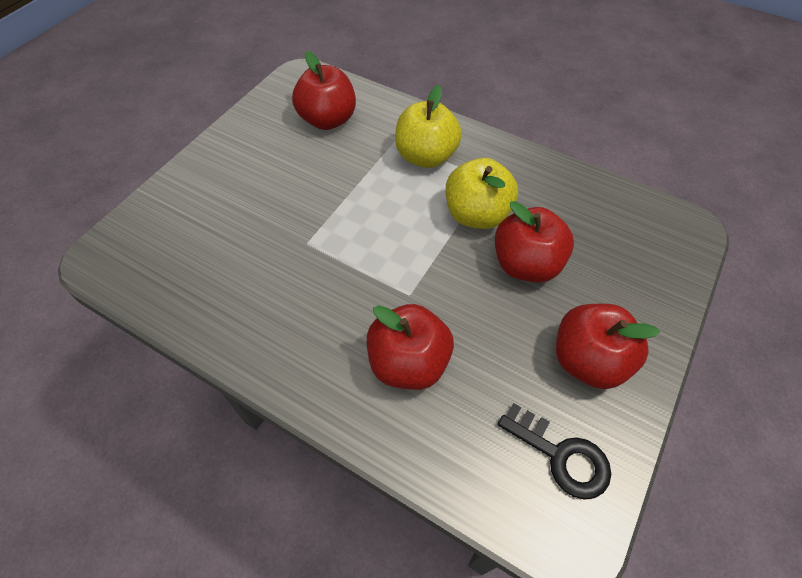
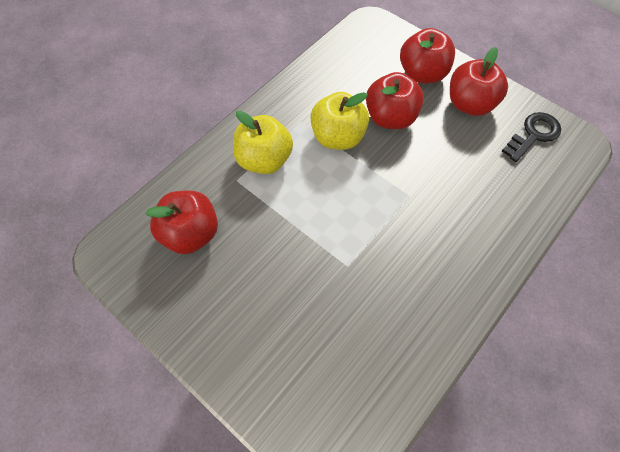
camera: 80 degrees left, 5 degrees up
red apple [367,304,454,390] -> red apple moved to [400,28,455,83]

